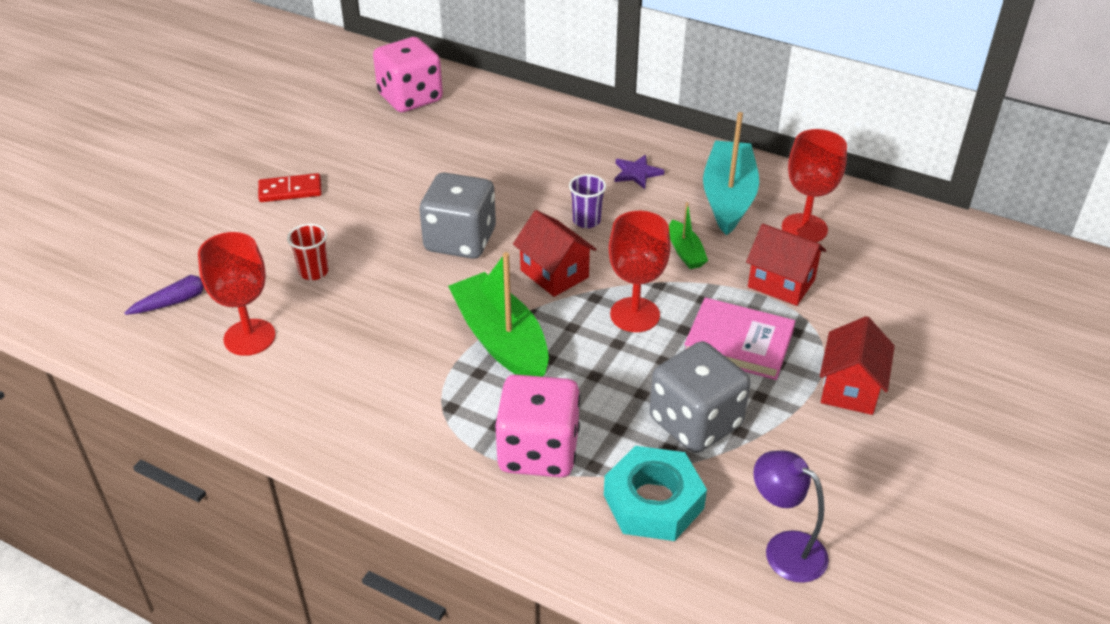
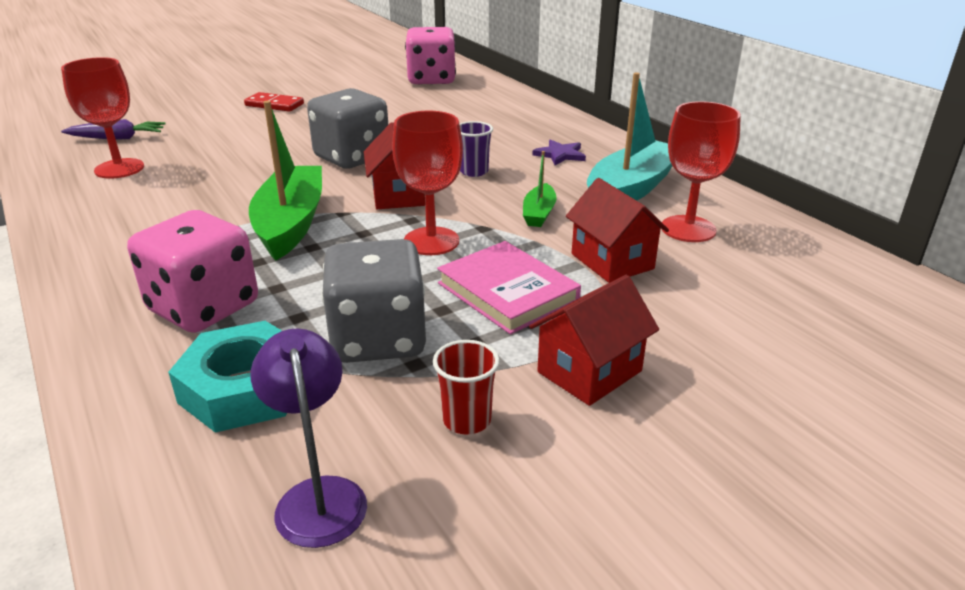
camera: 30 degrees right, 10 degrees down
red cup [287,224,329,280] -> red cup moved to [433,340,500,435]

